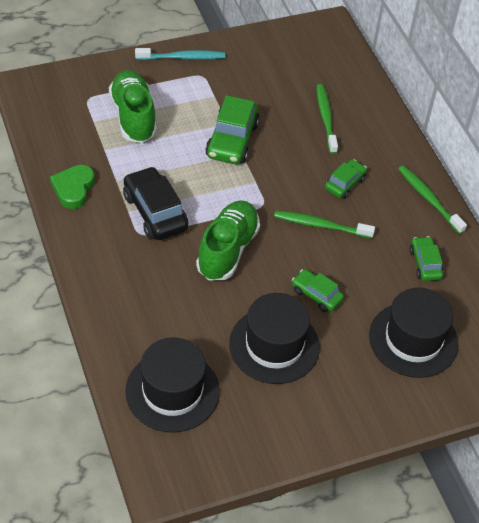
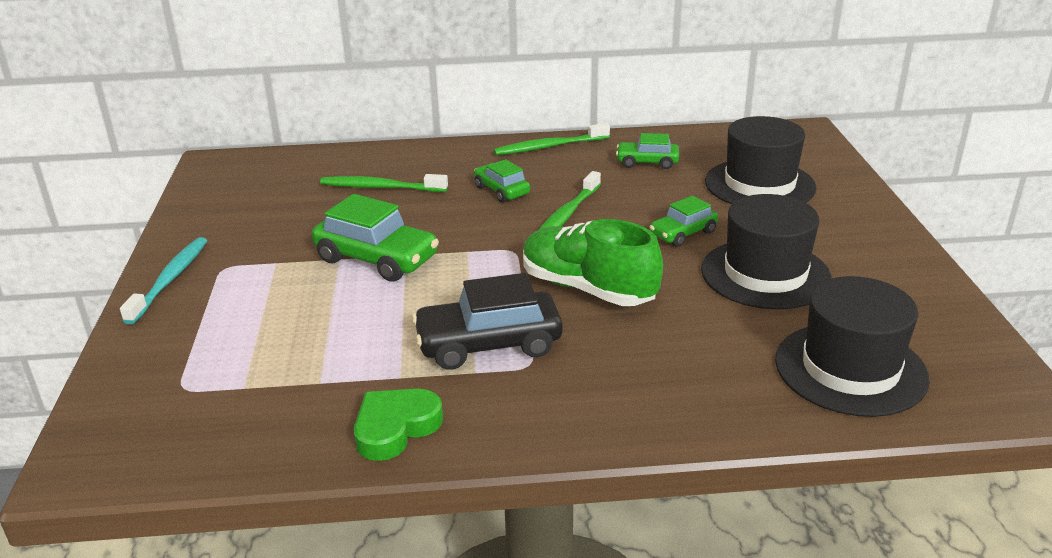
camera: 70 degrees left, 20 degrees down
green heart [50,165,95,209] -> green heart turned 105 degrees clockwise [354,389,443,461]
green shoe [109,70,157,143] -> none

